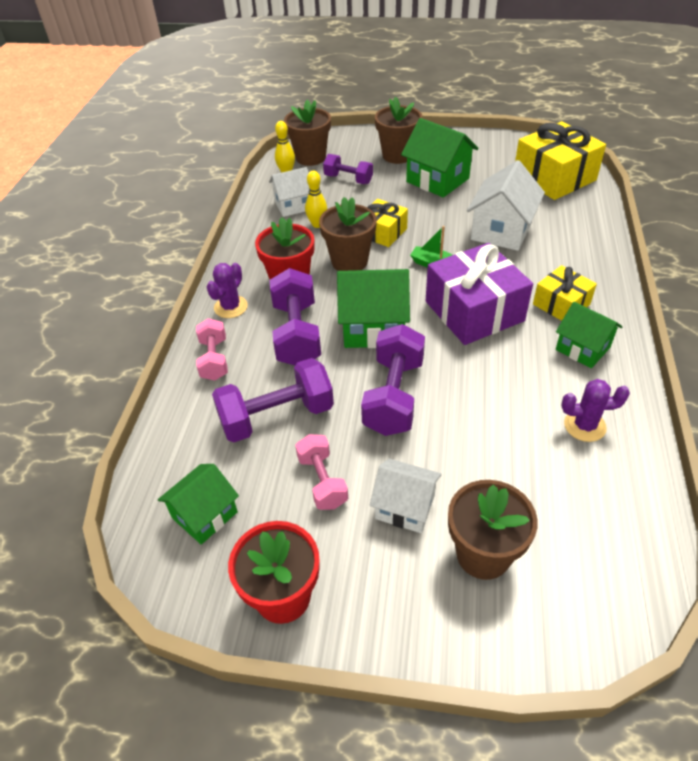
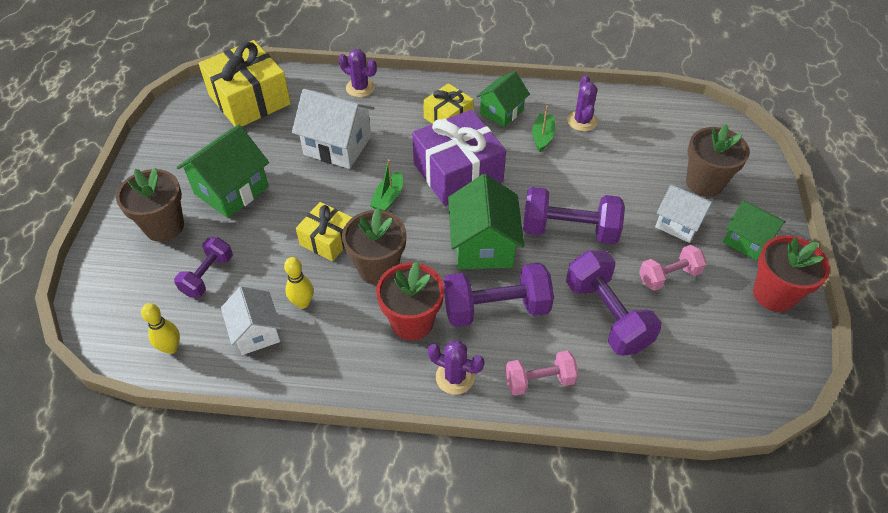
camera: 95 degrees left, 5 degrees up
green house [158,464,239,545] -> green house moved to [723,200,786,261]
brown flower pot [284,99,331,166] -> none
white house [370,459,442,533] -> white house turned 75 degrees counterclockwise [655,185,714,243]
none -> purple cactus [339,49,377,97]
none -> green boat [532,106,555,152]

